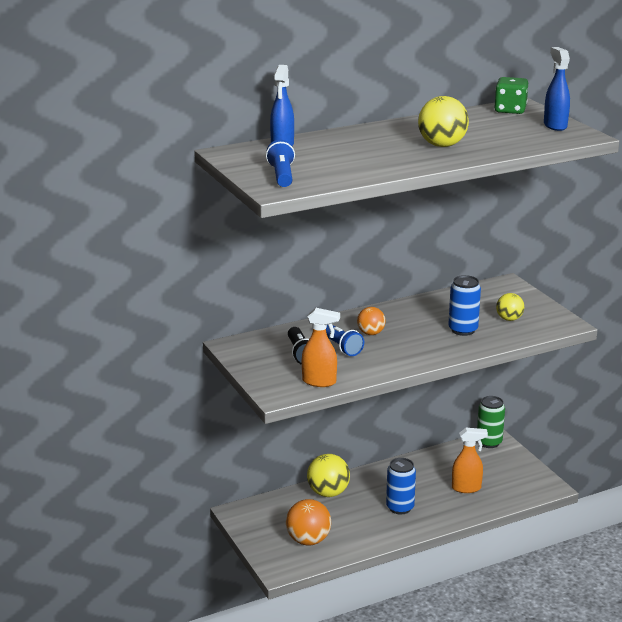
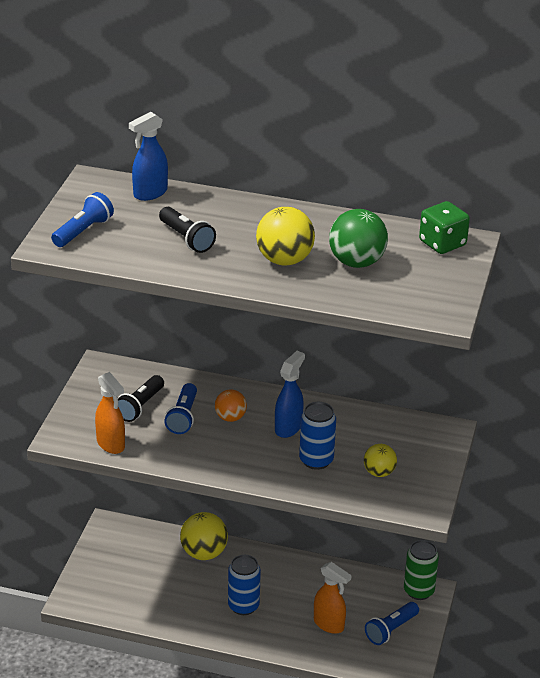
camera: 40 degrees right, 10 degrees up
orange ball [286,499,331,545] -> none
blue spray bottle [544,47,570,131] -> blue spray bottle moved to [275,351,305,438]
none -> black flashlight [159,207,216,253]
none -> green ball [329,209,388,268]
none -> blue flashlight [365,602,419,645]

